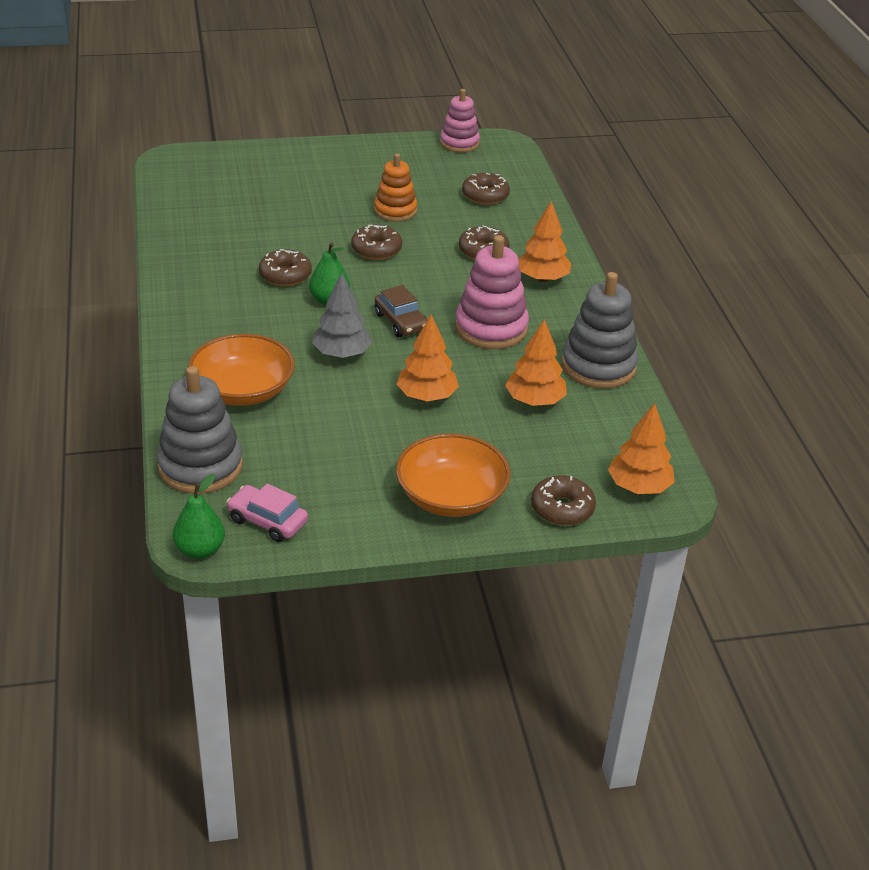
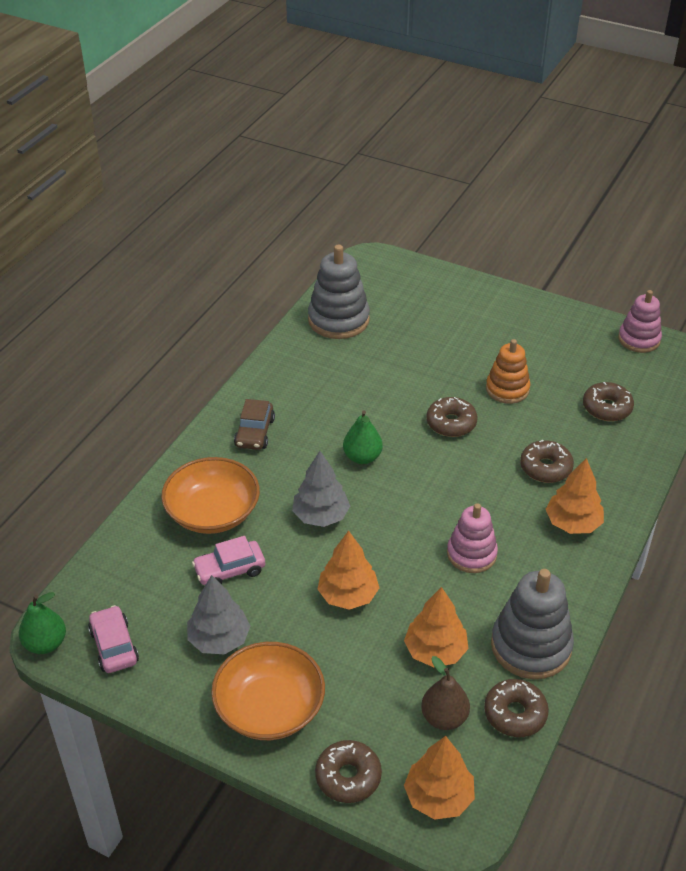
camera: 40 degrees right, 5 degrees up
grey stacking toy [156,366,243,494] -> grey stacking toy moved to [308,244,370,339]
brown donut [259,249,312,287] -> brown donut moved to [484,679,549,737]
brown car [374,285,427,337] -> brown car moved to [234,399,275,450]
pink stacking toy [455,235,529,349] -> pink stacking toy [447,503,498,573], size x0.67
none -> grey tree [187,575,250,655]
none -> pink car [192,536,265,585]
none -> brown pear [421,656,470,730]

